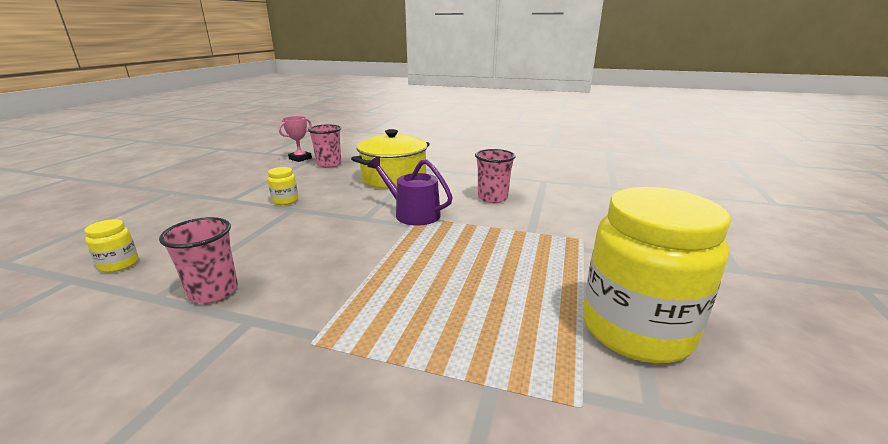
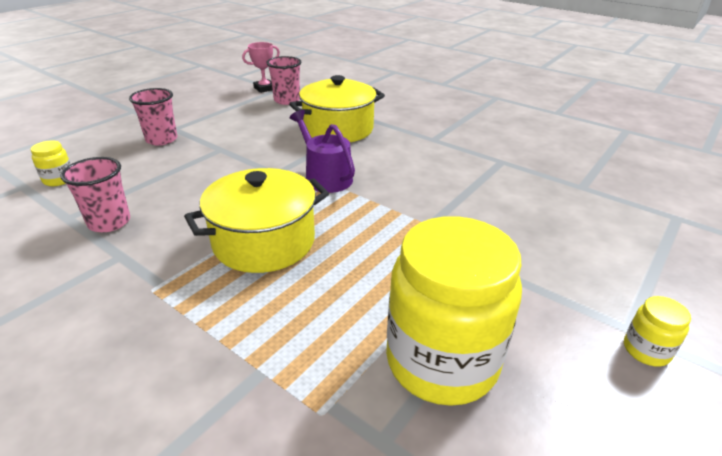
camera: 20 degrees right, 10 degrees up
yellow jar [268,167,298,205] -> yellow jar moved to [624,296,691,367]
pink cup [475,149,516,203] -> pink cup moved to [129,88,177,146]
none -> yellow pot [184,168,329,273]

